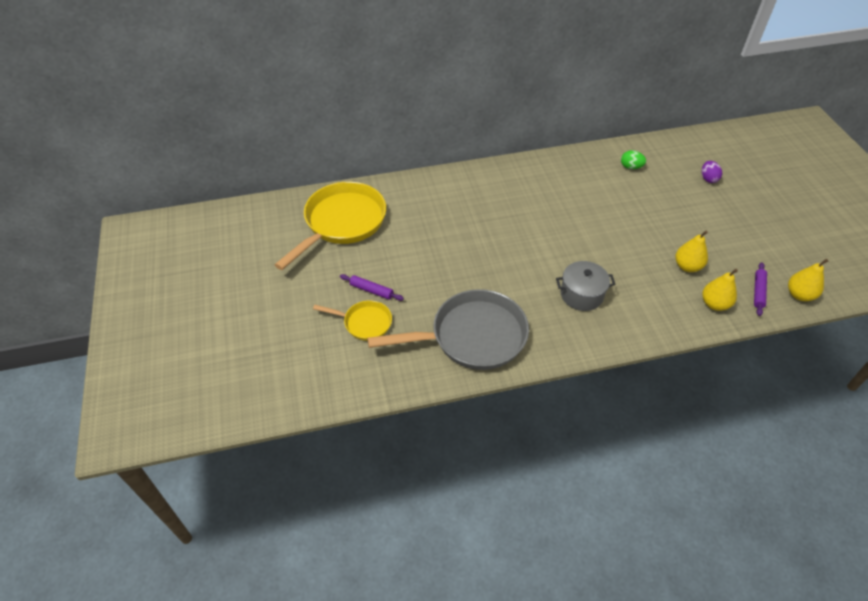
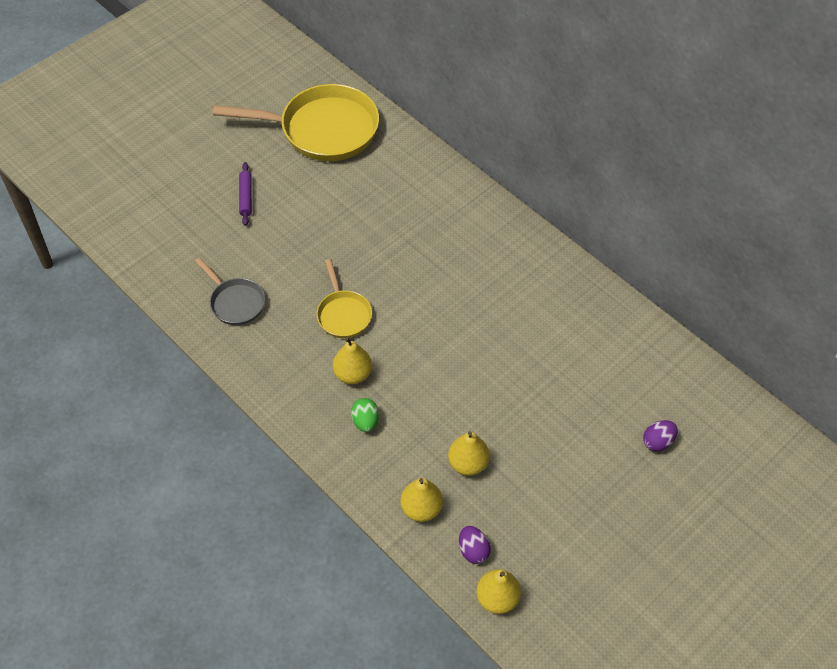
camera: 60 degrees right, 5 degrees up
yellow pan [313,300,392,341] -> yellow pan moved to [316,259,372,338]
grey pan [367,289,529,370] -> grey pan [195,257,265,325], size x0.51
grey pot [556,261,615,311] -> yellow pear [333,337,372,384]
green egg [621,150,646,169] -> green egg moved to [351,398,379,432]
purple rolling pin [754,262,767,316] -> purple egg [459,526,491,564]

